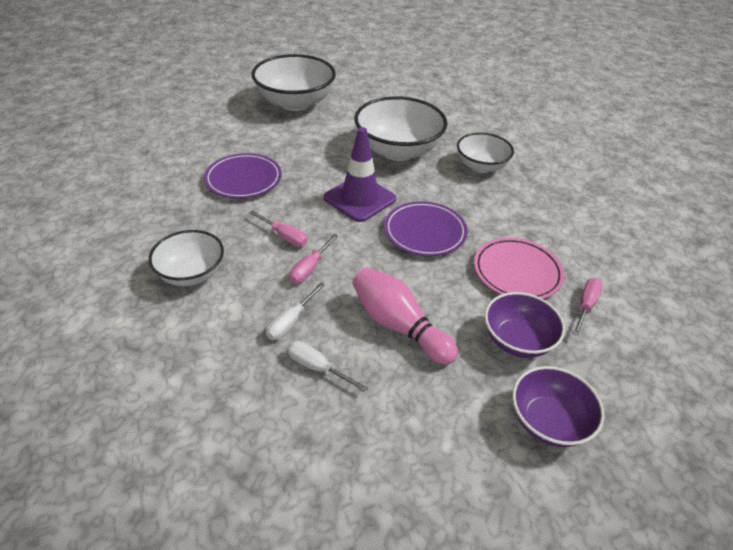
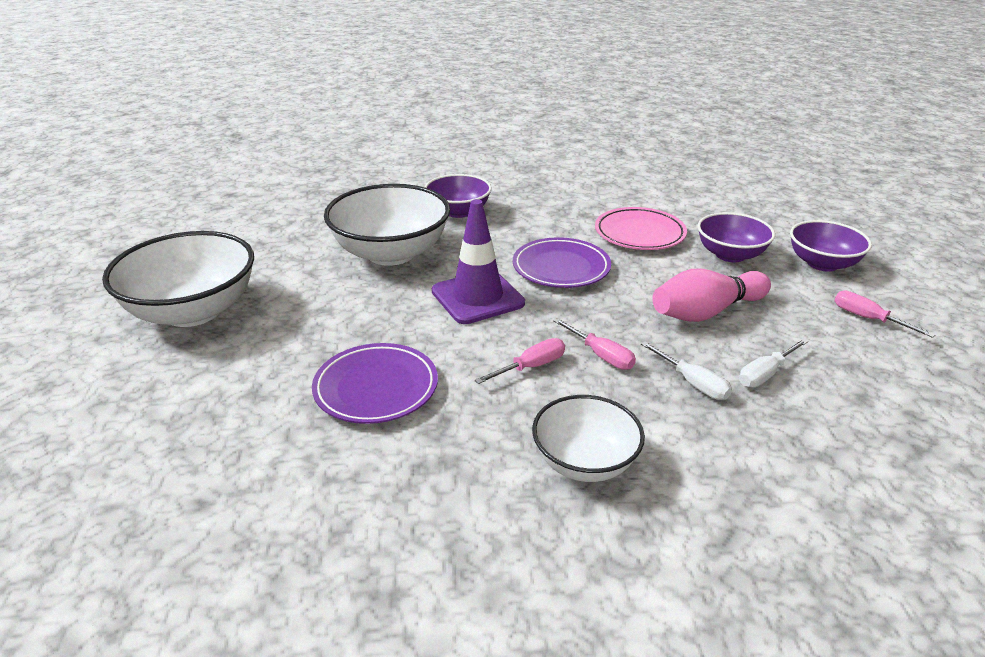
camera: 70 degrees left, 10 degrees down
white bowl [457,133,514,173] -> purple bowl [425,174,492,218]
pink screwdriver [573,278,603,336] -> pink screwdriver moved to [834,291,936,338]

